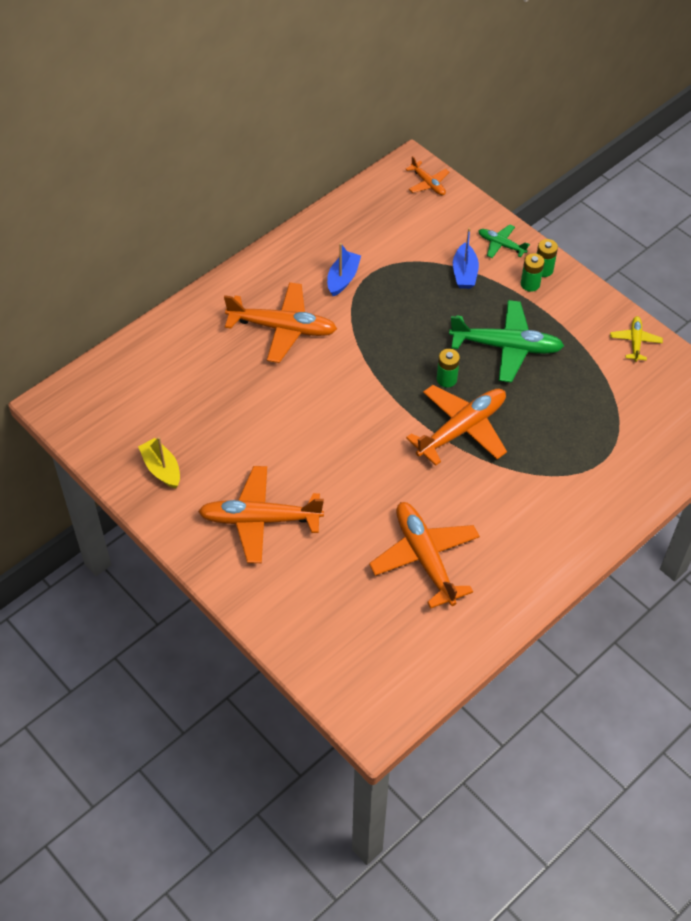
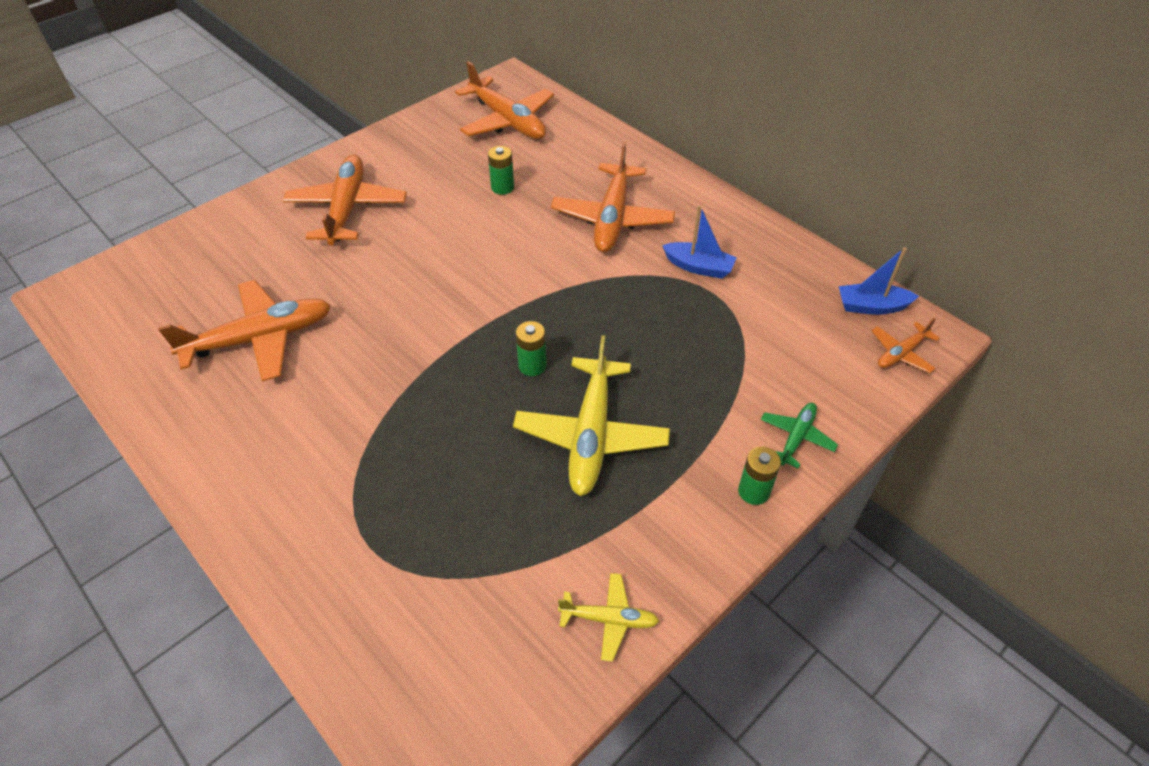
camera: 90 degrees right, 5 degrees down
yellow boat [138,437,180,489] -> none
orange plane [406,385,507,466] -> orange plane moved to [455,61,554,139]
green plane [449,300,564,383] -> yellow plane [513,335,670,496]
blue boat [453,228,479,289] -> blue boat moved to [839,247,919,315]
green battery [521,253,544,292] -> green battery moved to [488,146,514,195]

